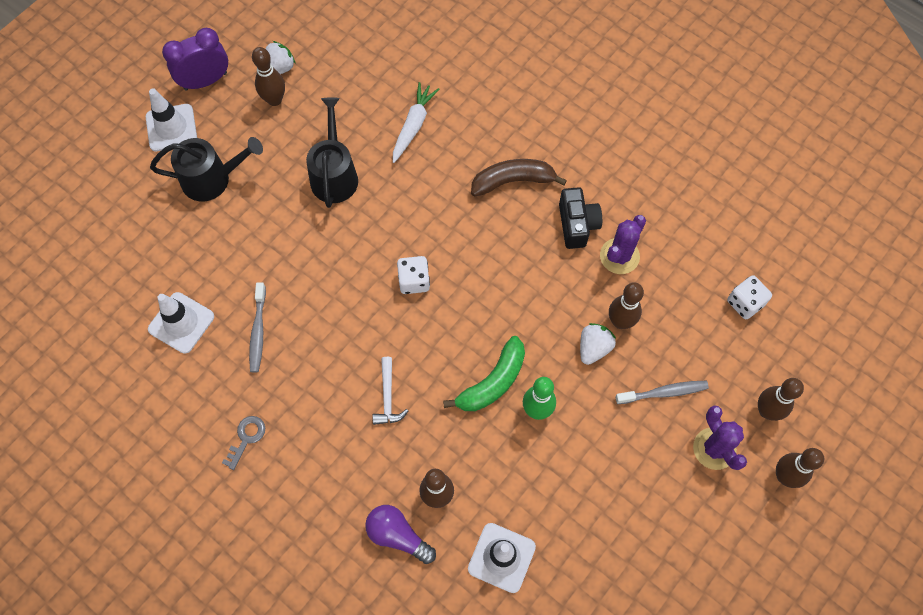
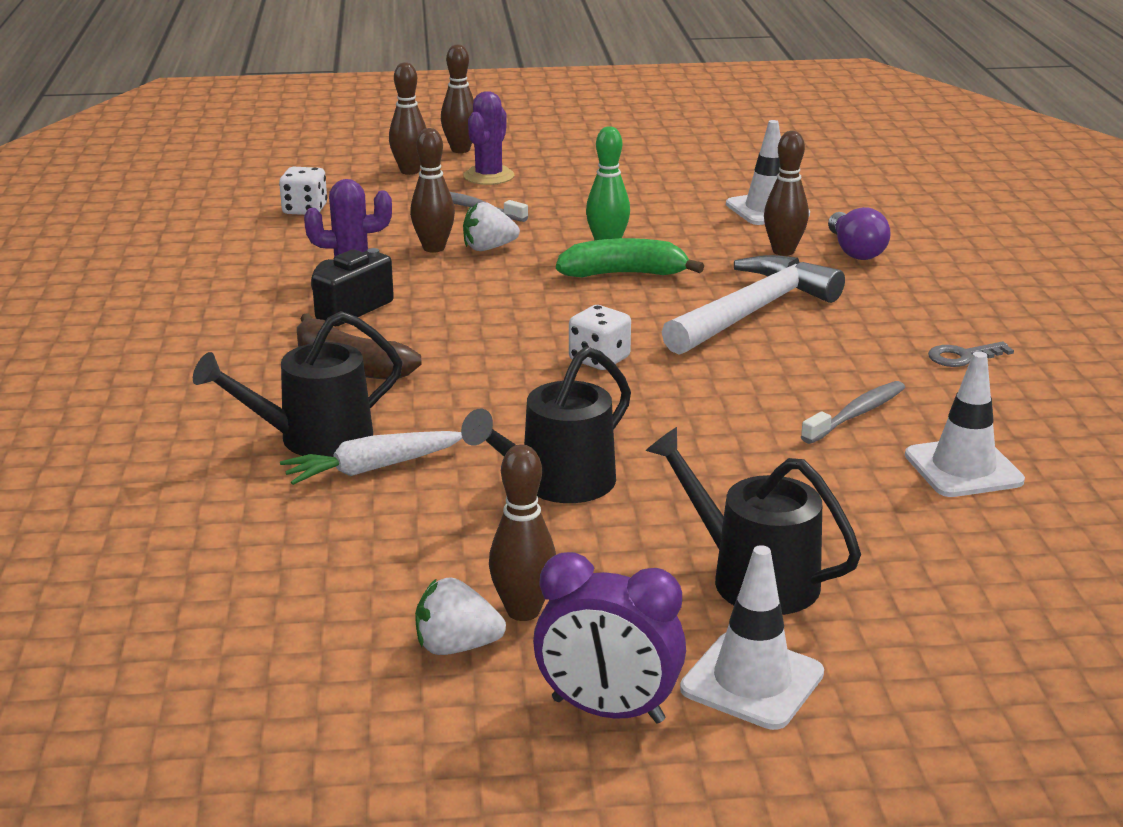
camera: 135 degrees left, 40 degrees down
white hammer [372,357,408,425] -> white hammer [662,255,845,355], size x2.17
none -> black watering can [193,311,403,457]

